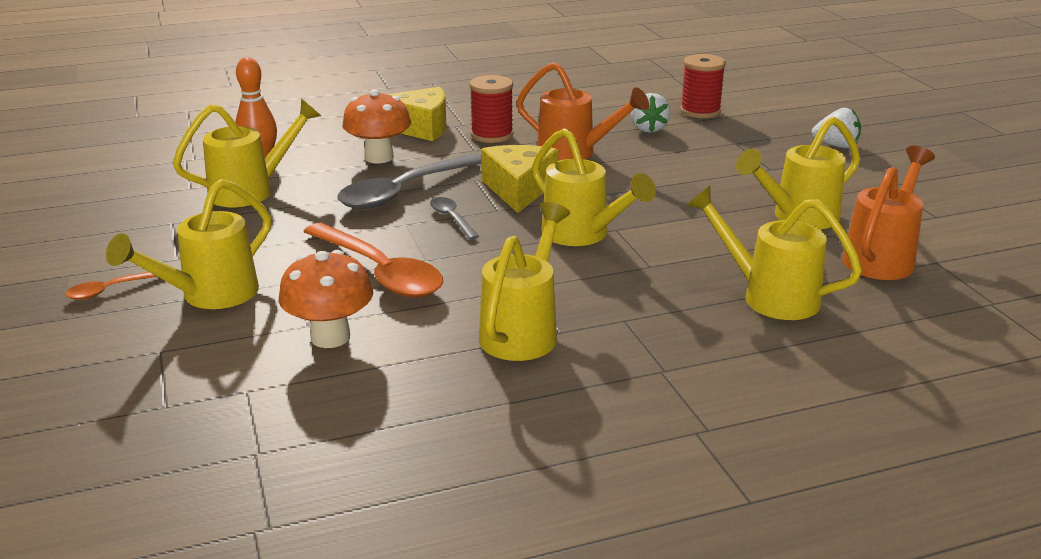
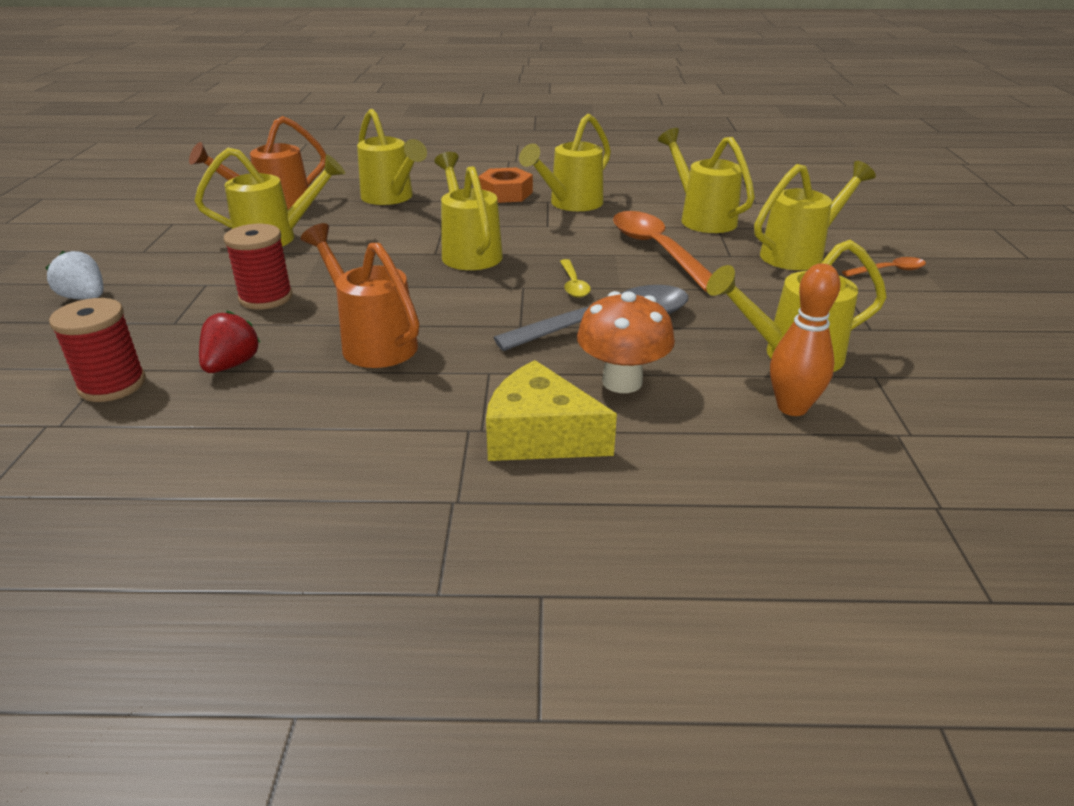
camera: 160 degrees left, 5 degrees up
orange mushroom [279,250,373,348] -> yellow watering can [658,128,755,233]
grey spoon [430,197,480,240] -> yellow spoon [560,259,591,298]
red spool [470,75,513,143] -> red spool moved to [224,224,293,310]
yellow cheese [481,145,558,213] -> none
white strawberry [631,93,670,133] -> red strawberry [199,311,260,373]
none -> orange nut [478,167,533,203]

